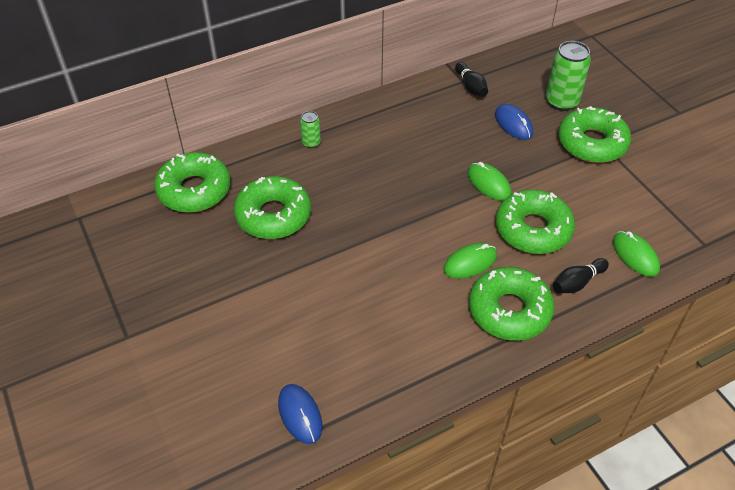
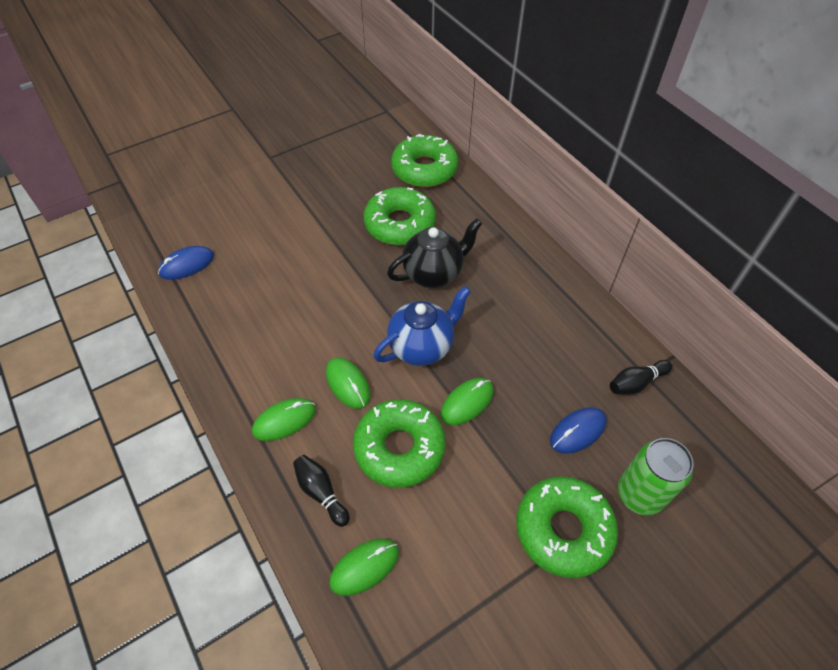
camera: 85 degrees right, 5 degrees up
green can [300,111,321,148] -> none
green donut [469,267,555,341] -> green mouse [252,398,316,441]
none -> blue teapot [373,286,471,366]
none -> black teapot [387,218,482,288]

